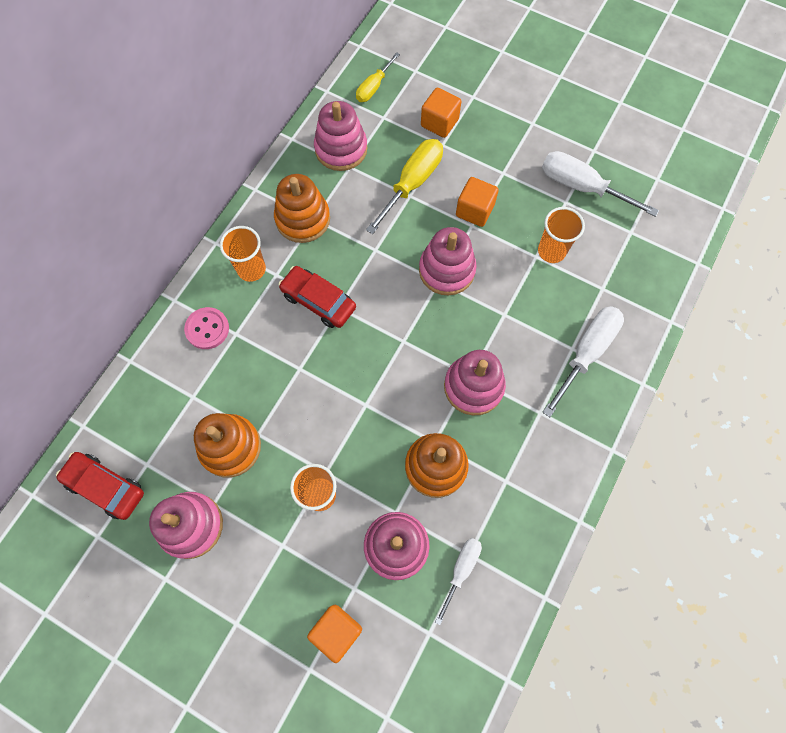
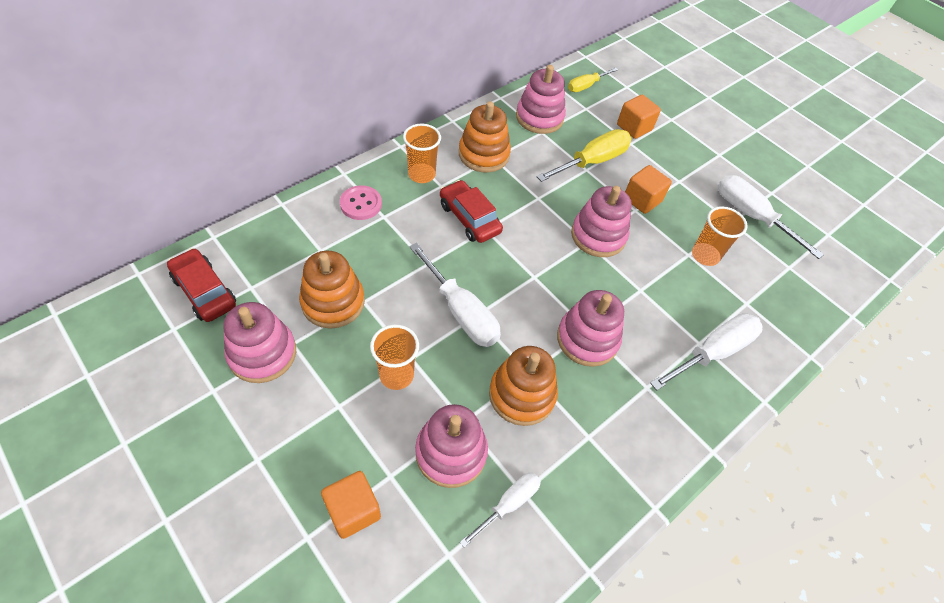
camera: 15 degrees right, 15 degrees down
none -> white screwdriver [409,243,501,347]

